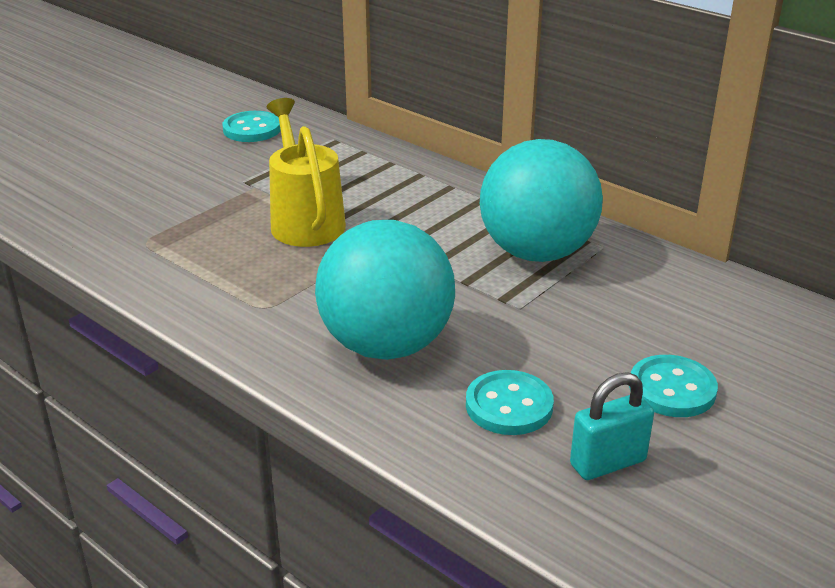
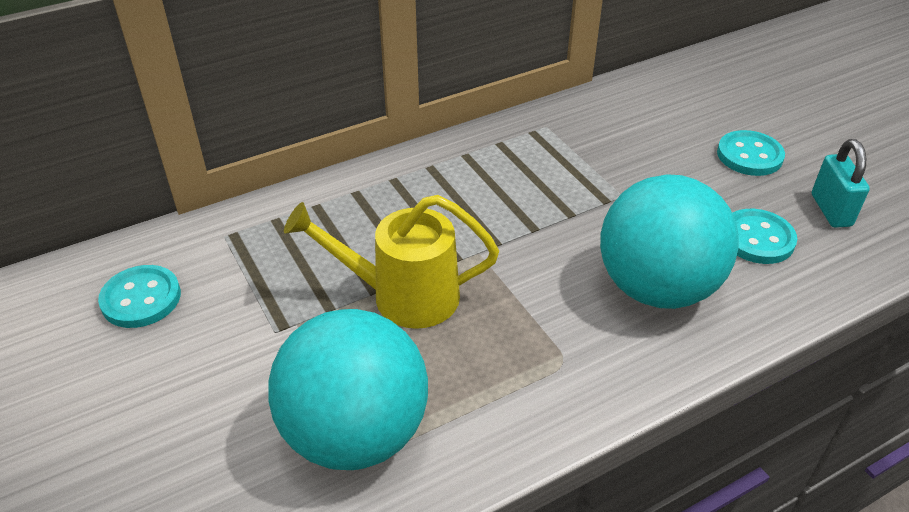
camera: 70 degrees left, 10 degrees up
turquoise ball [480,139,603,262] -> turquoise ball moved to [268,309,428,470]

